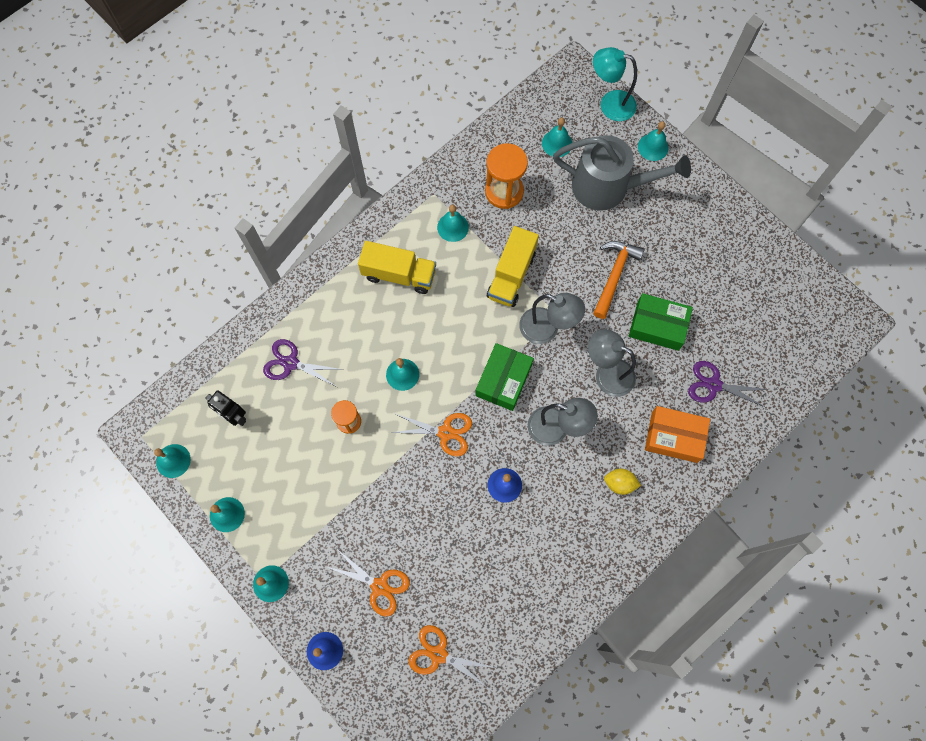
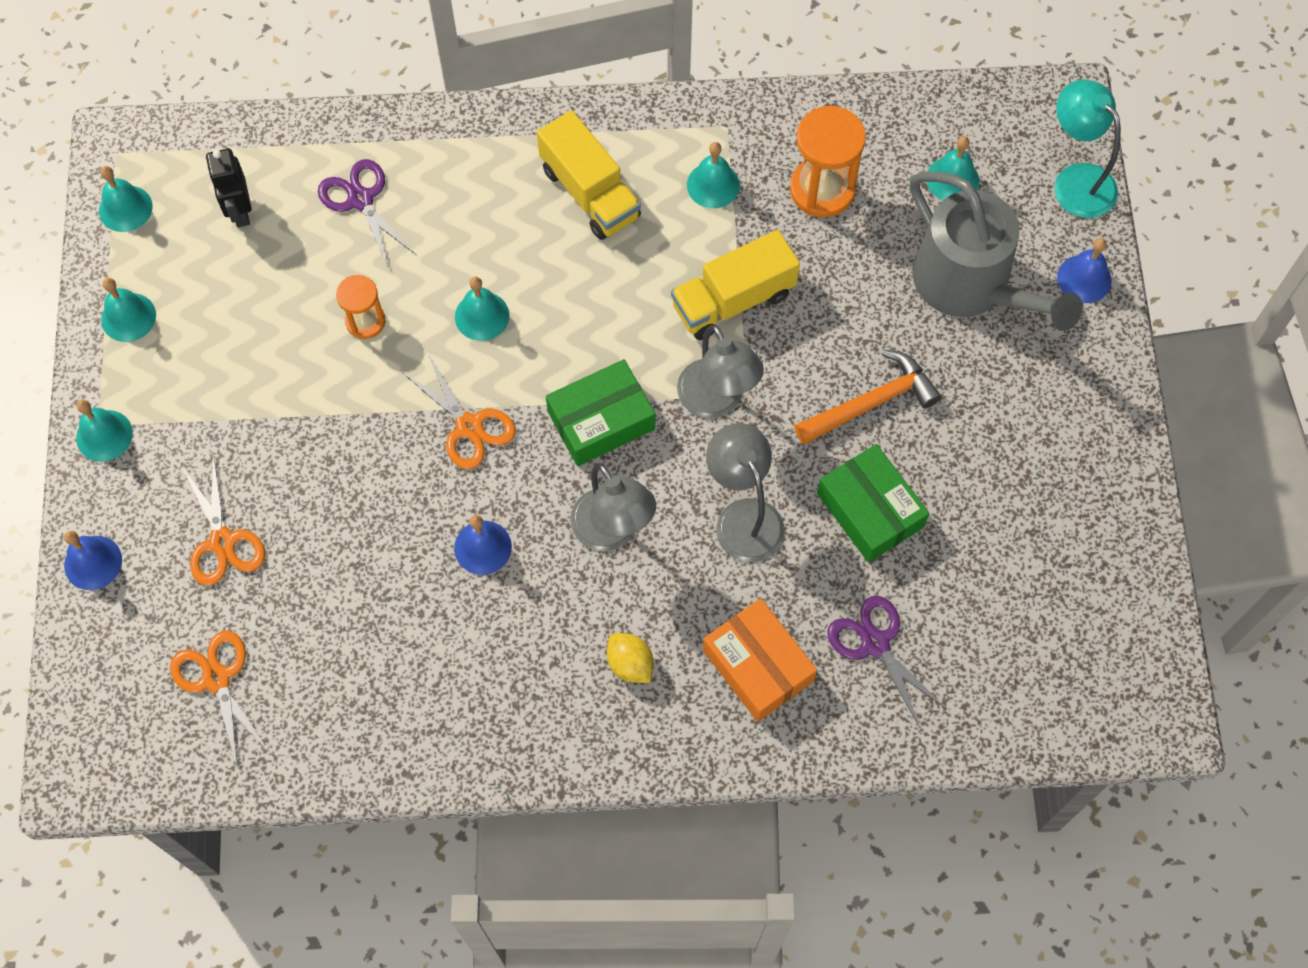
camera: 40 degrees right, 5 degrees down
turquoise bell [638,121,668,161] -> blue bell [1057,238,1111,303]

